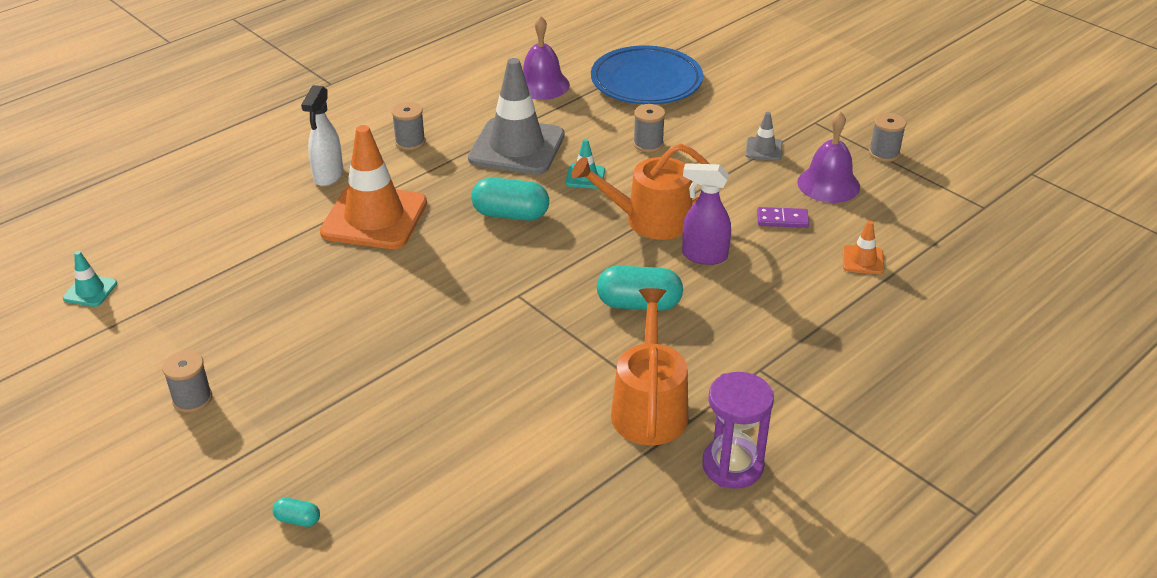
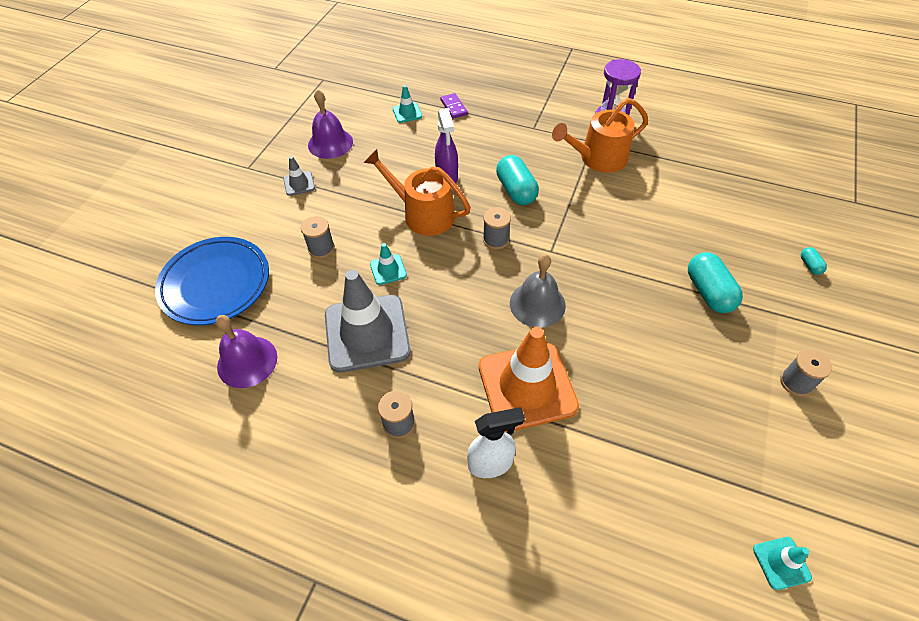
camera: 115 degrees left, 15 degrees up
turquoise capsule [471,177,549,221] -> turquoise capsule moved to [688,252,743,313]
orange watering can [572,144,709,240] -> orange watering can turned 150 degrees clockwise [364,149,471,236]
purple domino [757,207,809,228] -> purple domino moved to [440,93,468,119]
orange traffic cone [843,221,884,274] -> turquoise traffic cone [393,85,422,123]
grey spool [869,113,906,162] -> grey spool moved to [483,207,511,250]
none -> grey bell [510,254,566,328]

